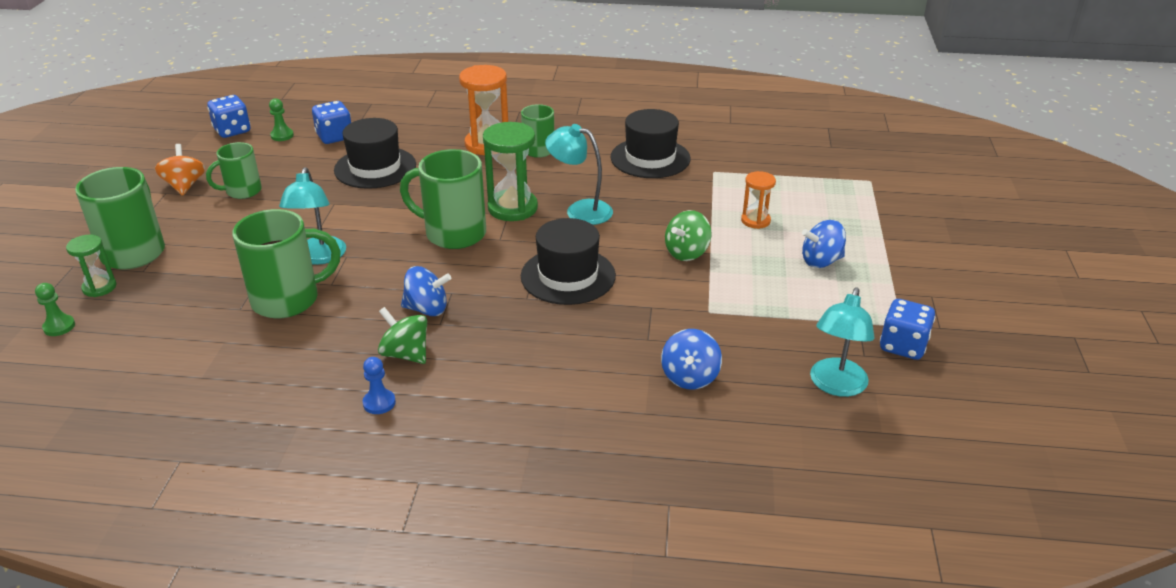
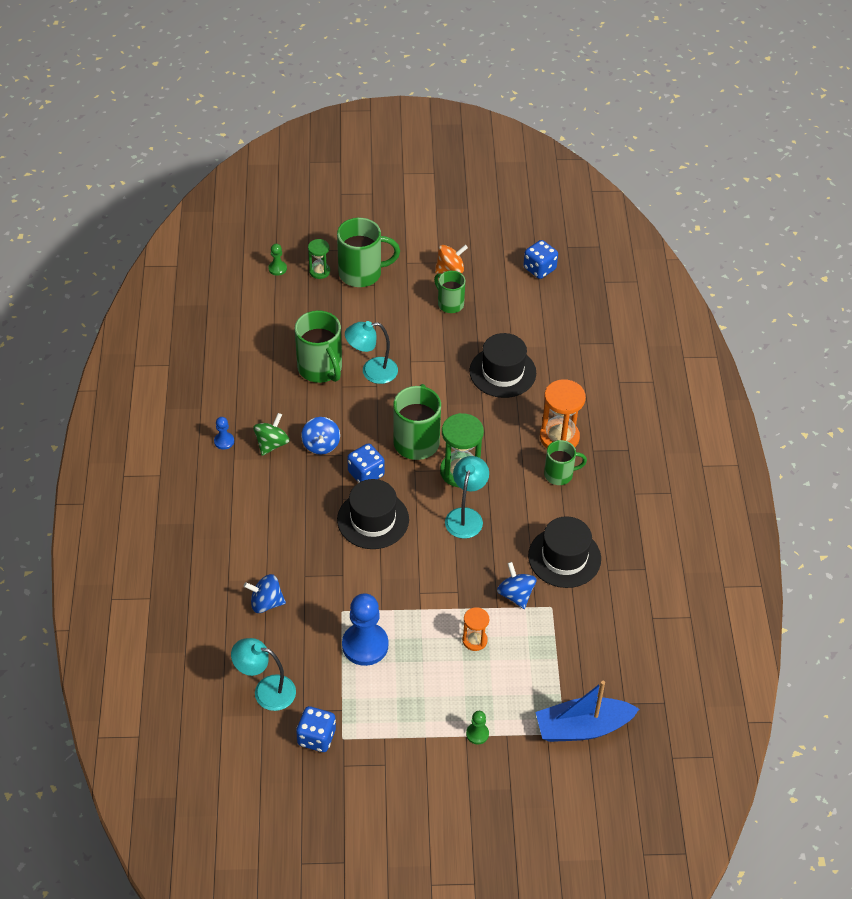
camera: 80 degrees right, 15 degrees up
green pawn [269,98,294,141] -> green pawn moved to [466,711,489,745]
blue dice [312,101,351,144] -> blue dice moved to [347,443,385,483]
green spinning top [665,210,712,261] -> none
blue spinning top [802,220,846,268] -> blue spinning top moved to [497,562,536,609]
none -> blue pawn [342,594,388,666]
none -> blue boat [536,681,639,742]

